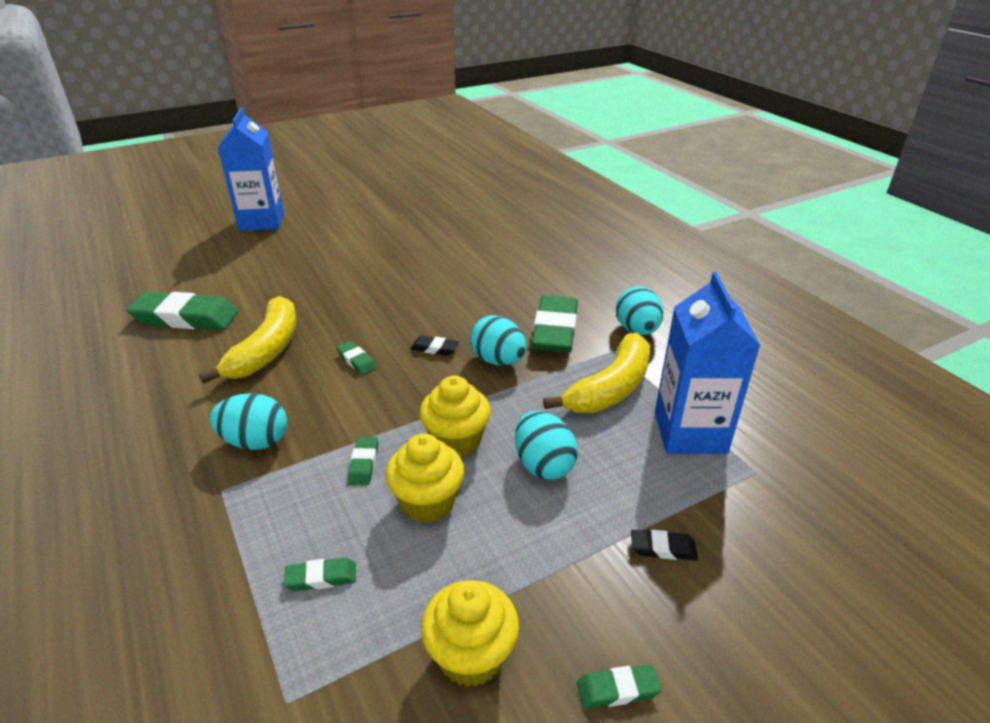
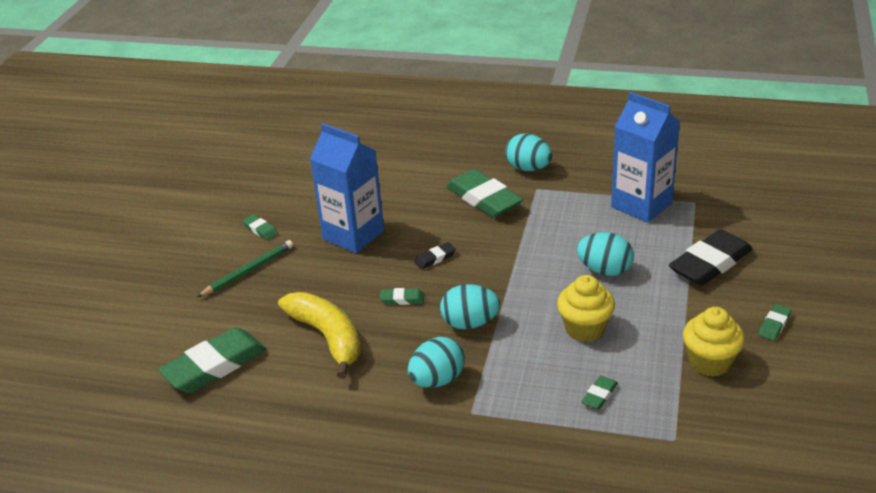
camera: 45 degrees left, 0 degrees up
blue carton [218,107,284,231] -> blue carton moved to [310,123,384,253]
green eraser [348,437,378,485] -> green eraser moved to [242,215,278,240]
yellow cupcake [420,376,491,458] -> none
turquoise egg [470,315,526,365] -> turquoise egg moved to [440,284,500,329]
yellow banana [543,333,650,413] -> none
black eraser [631,530,698,560] -> black eraser [669,229,753,286], size x2.22
none -> green pencil [197,240,293,297]

